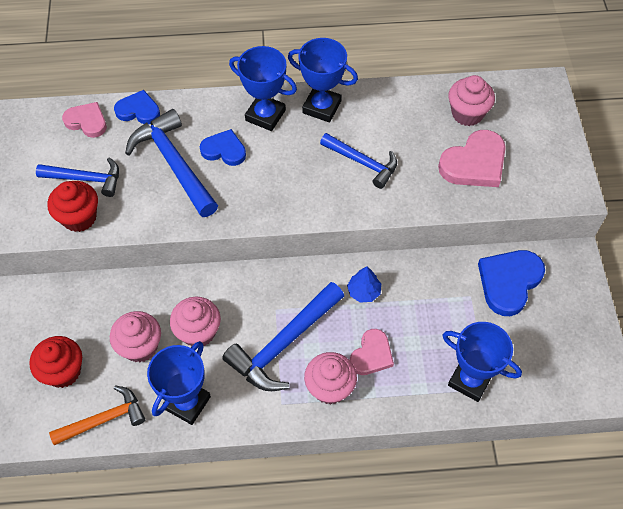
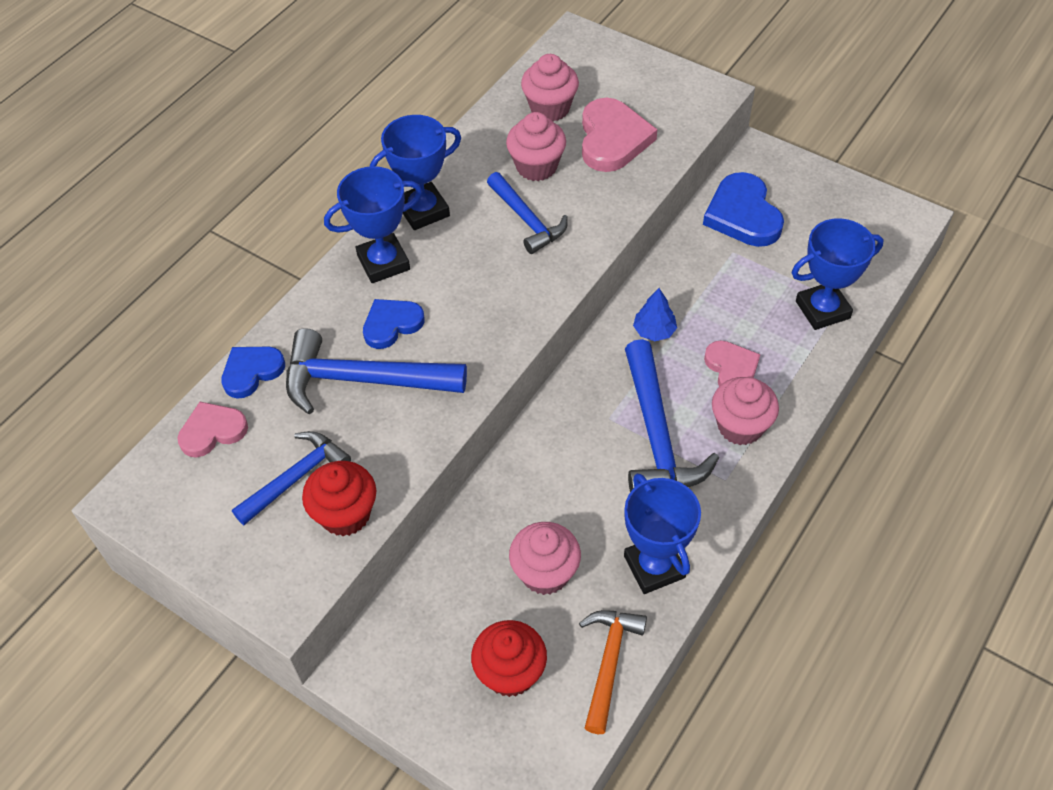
camera: 50 degrees left, 5 degrees down
pink cupcake [170,297,221,346] -> pink cupcake moved to [506,112,566,181]
blue hammer [320,133,397,189] -> blue hammer turned 75 degrees clockwise [487,172,568,254]

